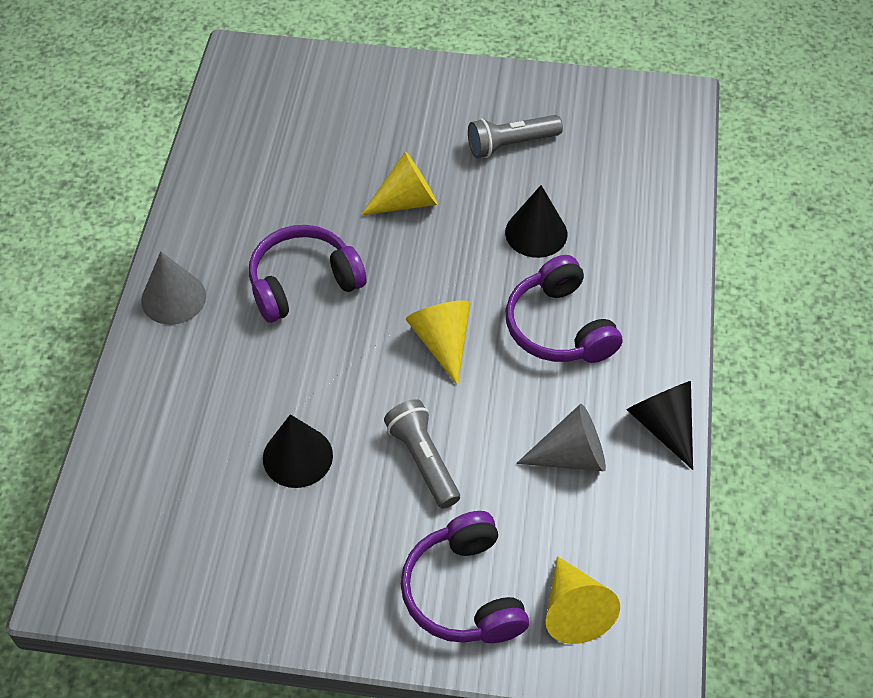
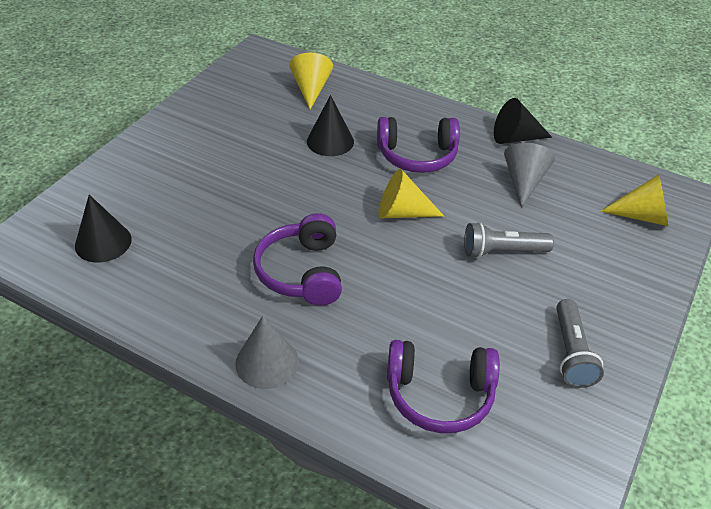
camera: 70 degrees left, 10 degrees down
black cone [263,414,333,488] -> black cone moved to [75,195,132,263]
yellow cone [361,151,438,216] -> yellow cone moved to [289,53,333,110]
purple headphones [401,511,529,643] -> purple headphones moved to [387,340,500,433]
grey flashlight [468,115,563,158] -> grey flashlight moved to [556,299,604,388]

